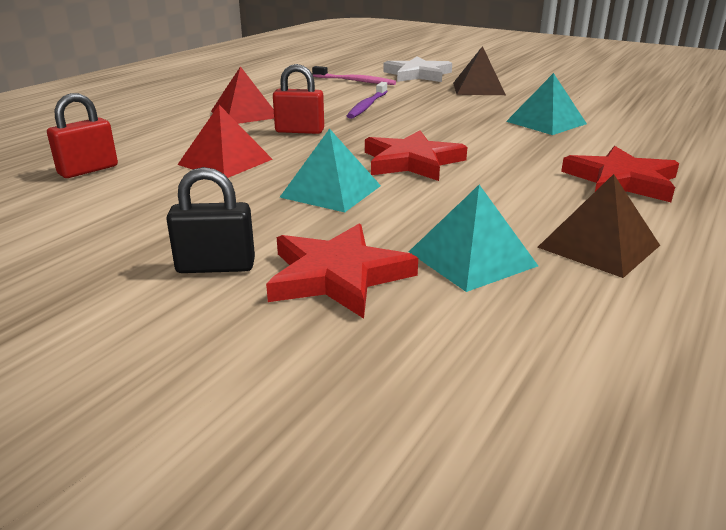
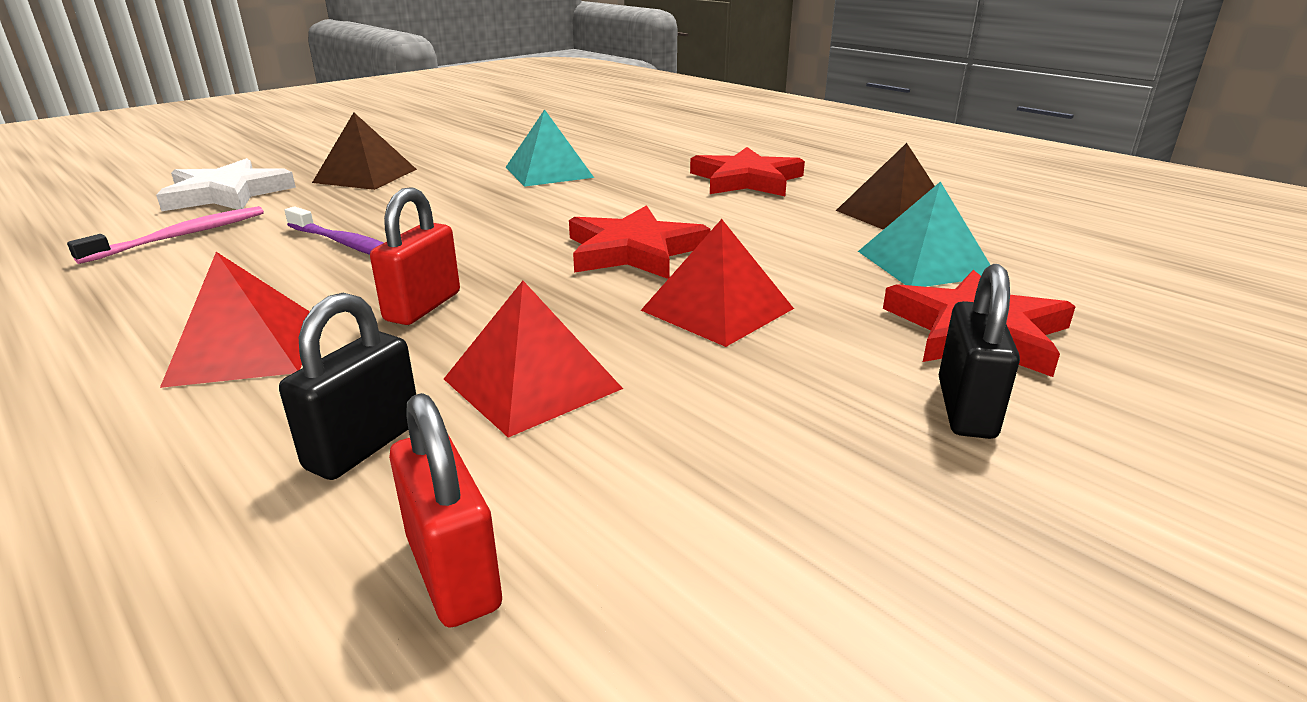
camera: 75 degrees left, 0 degrees up
turquoise pyramid [280,129,381,212] -> red pyramid [641,219,794,347]
none -> black padlock [279,293,416,480]

